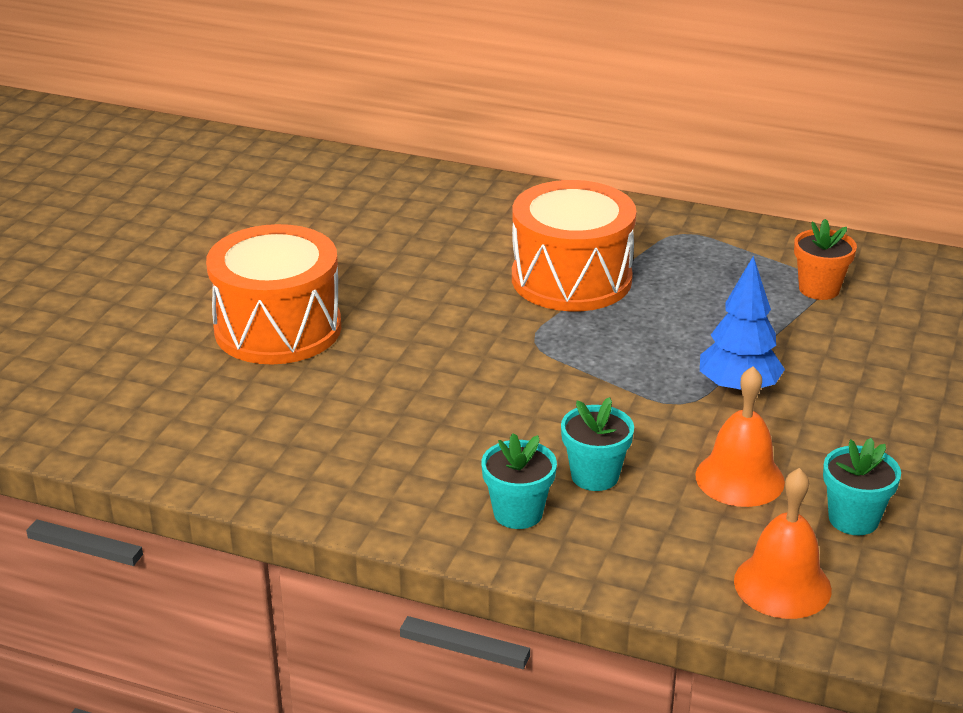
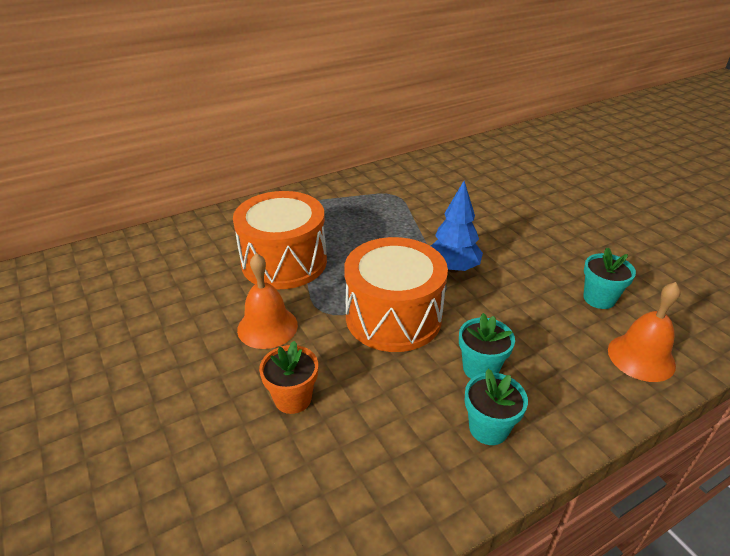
camera: 50 degrees left, 5 degrees up
orange drum [206,224,341,364] -> orange drum moved to [344,237,448,352]
orange bell [695,366,785,507] -> orange bell moved to [237,253,298,349]
orange flower pot [794,219,857,300] -> orange flower pot moved to [259,341,318,414]

